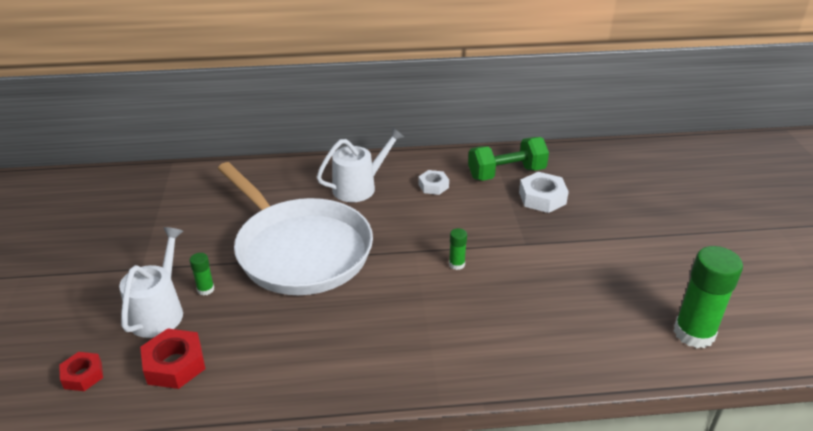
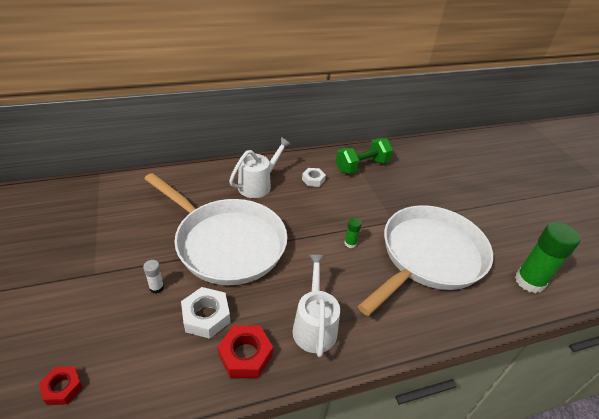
camera: 15 degrees left, 5 degrees up
white watering can [119,227,183,338] -> white watering can moved to [293,255,340,357]
red nut [140,329,205,389] -> red nut moved to [217,325,273,378]
green glue stick [190,253,214,296] -> white glue stick [143,260,164,294]
white nut [519,172,569,213] -> white nut moved to [181,287,230,339]
none -> white pan [358,205,493,316]

